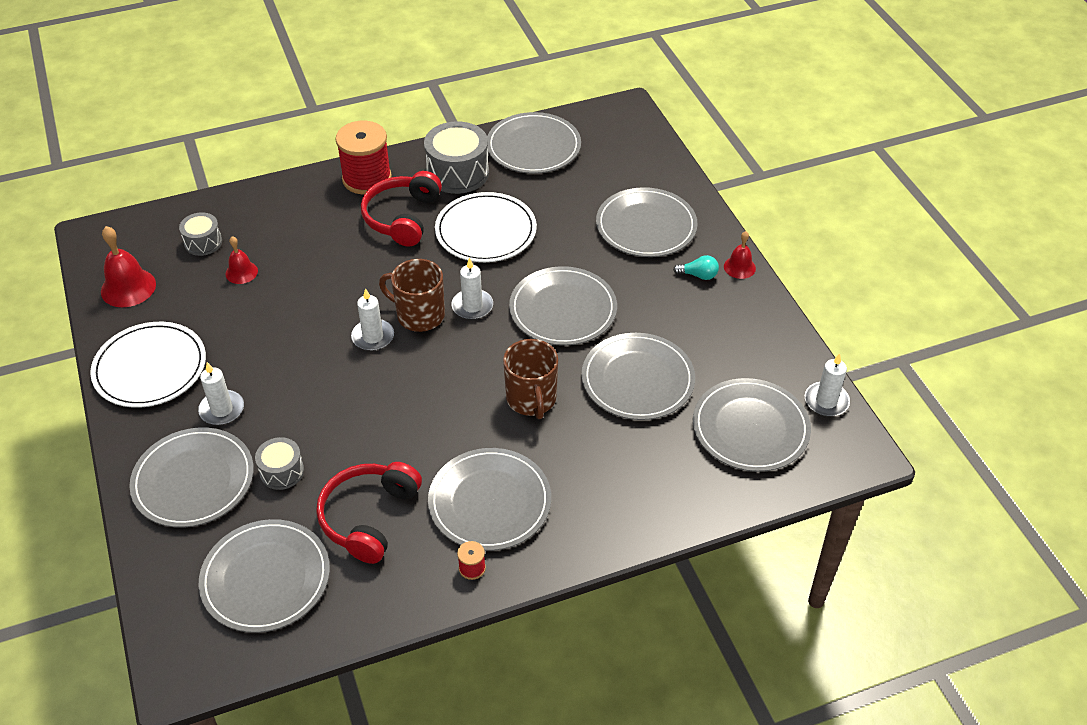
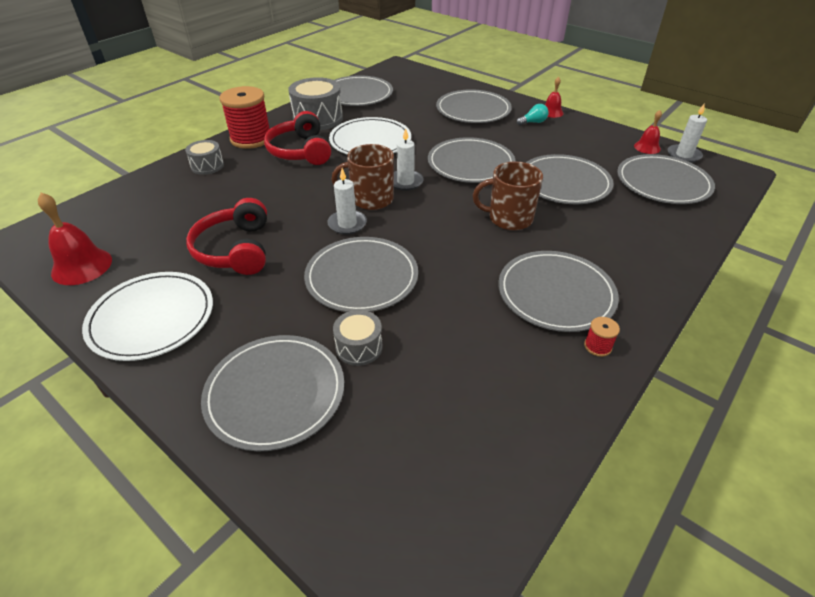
camera: 30 degrees left, 5 degrees down
grey drum [179,212,222,256] -> grey drum moved to [185,140,224,175]
white candle [198,362,244,425] -> none
grey plate [198,519,330,633] -> grey plate moved to [304,237,418,312]
red bell [225,236,258,284] -> red bell moved to [634,110,662,154]
red headphones [316,462,422,564] -> red headphones moved to [186,198,267,275]
brown mug [503,339,558,419] -> brown mug turned 135 degrees clockwise [473,161,543,230]

